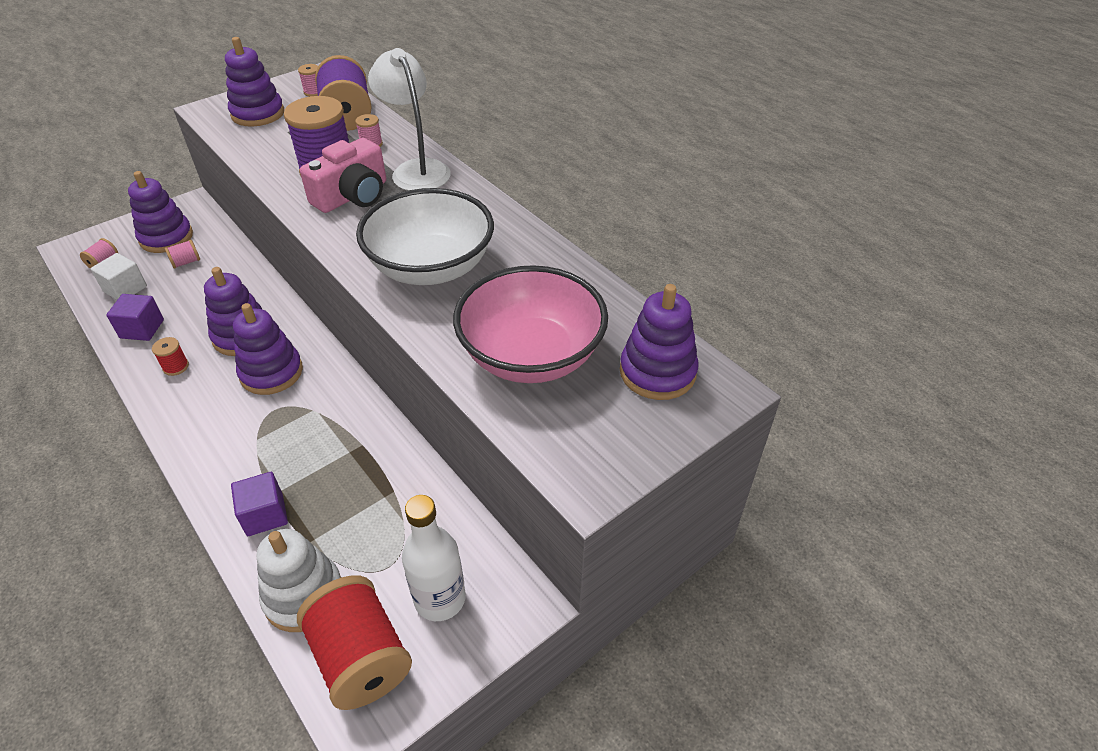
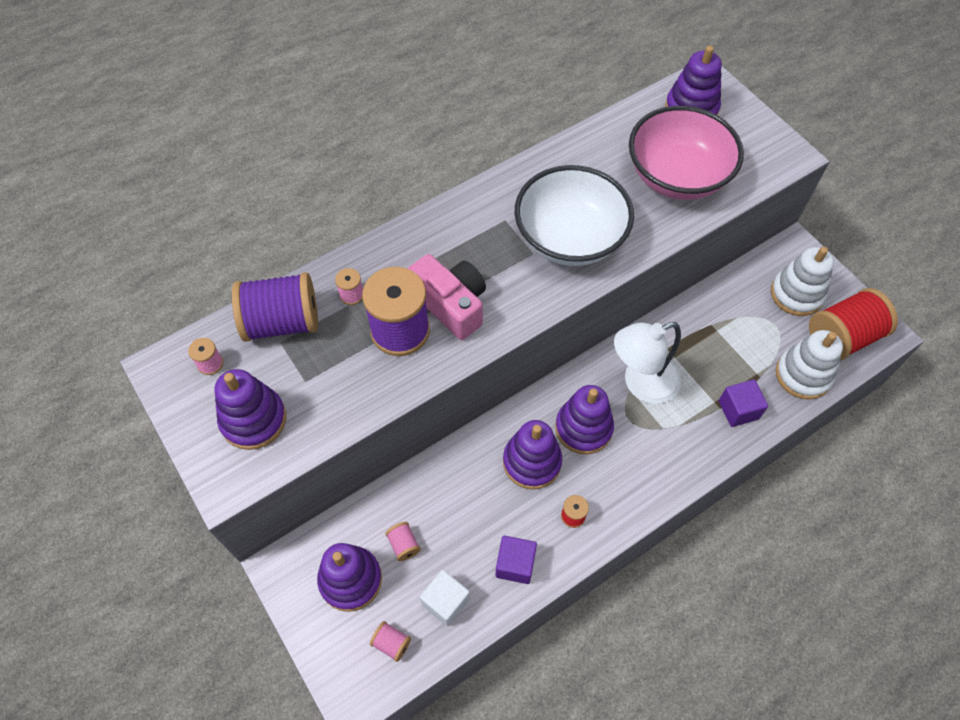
camera: 85 degrees left, 15 degrees up
white lamp [368,48,451,191] -> white lamp moved to [614,322,681,404]
white bottle [402,495,466,621] -> white stacking toy [771,247,834,316]

